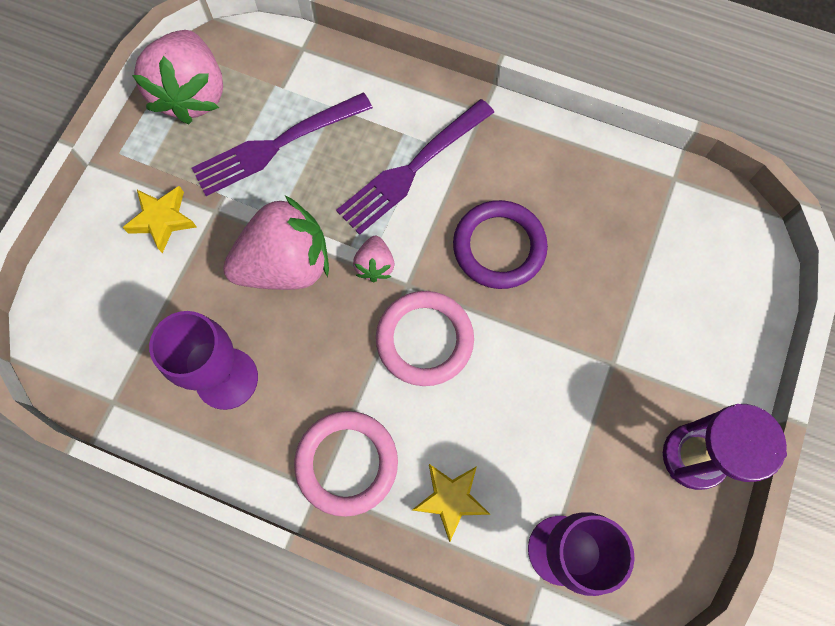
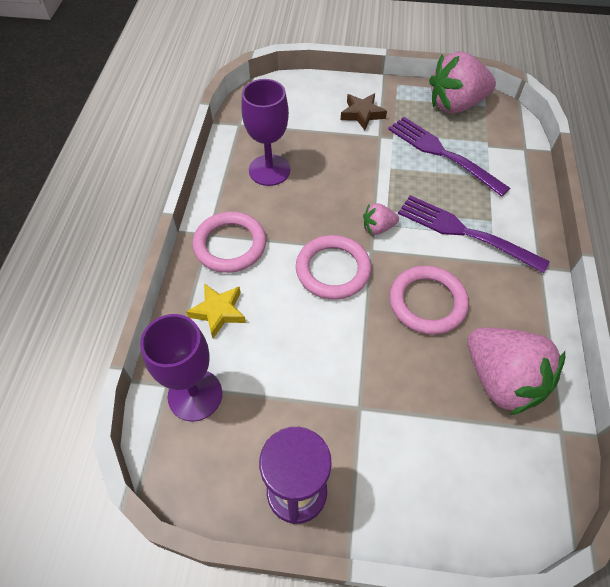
camera: 75 degrees right, 15 degrees down
yellow star [122,186,196,253] -> brown star [341,94,387,130]
pink strawberry [223,196,329,290] -> pink strawberry moved to [468,328,565,415]
purple ring [453,200,548,289] -> pink ring [390,265,469,335]

